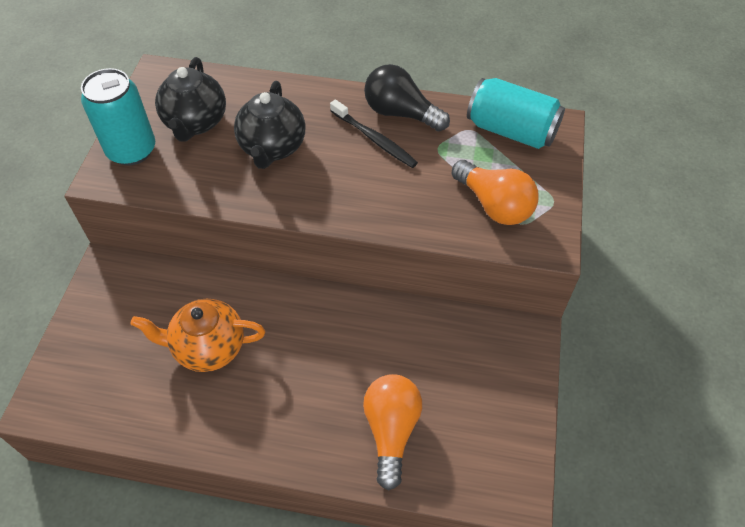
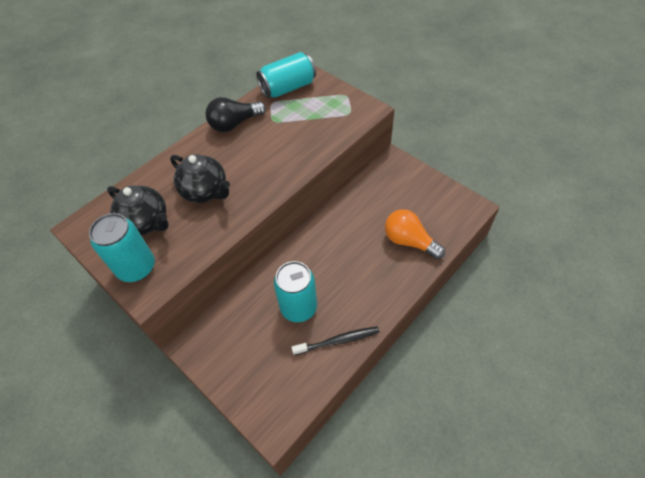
camera: 55 degrees left, 0 degrees up
orange teapot [130,299,265,372] -> turquoise can [274,261,317,322]
black toothbrush [330,99,418,168] -> black toothbrush moved to [291,326,380,355]
orange light bulb [452,160,539,225] -> none

